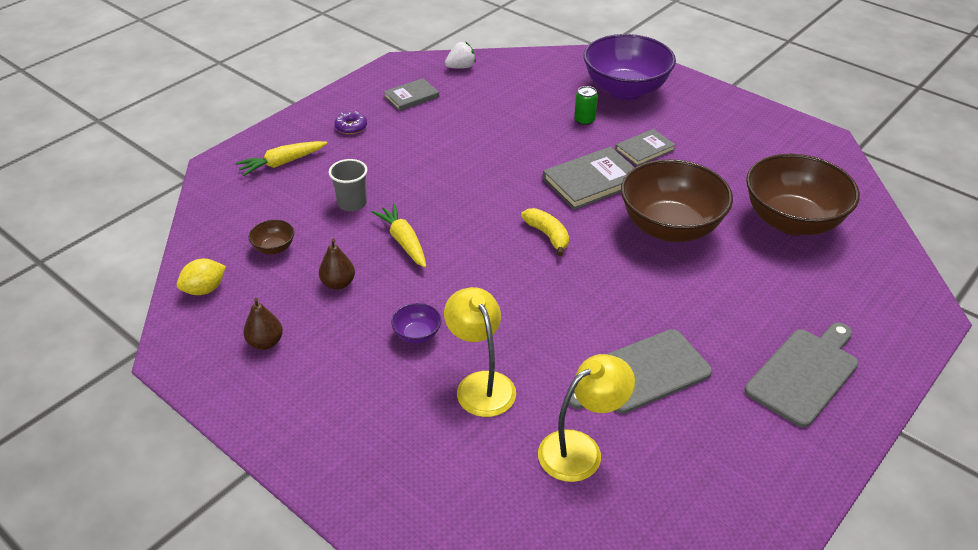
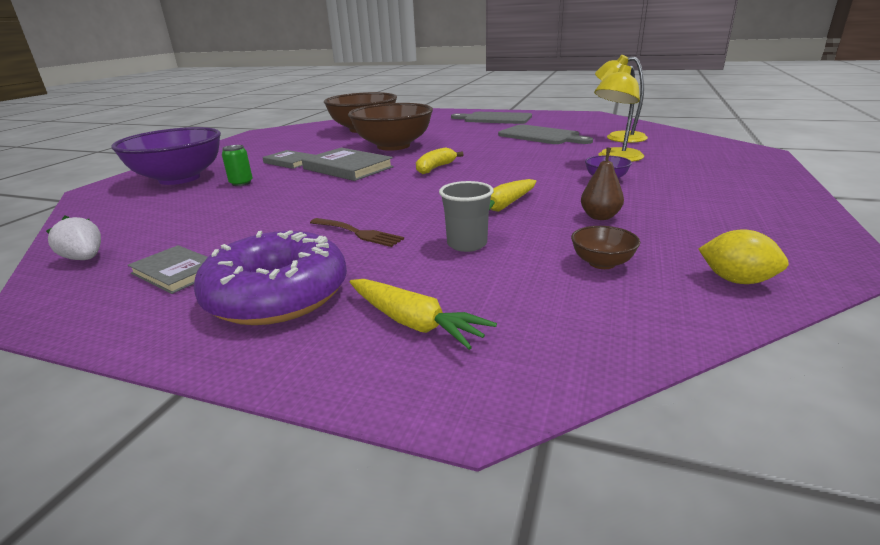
camera: 110 degrees left, 15 degrees down
brown pear [243,298,283,350] -> none
purple donut [335,111,367,134] -> purple donut [194,230,347,325], size x2.46
none -> brown fork [310,218,404,247]

